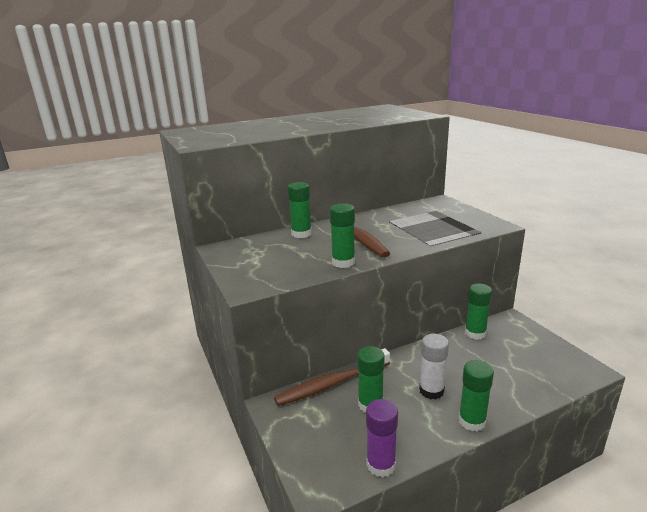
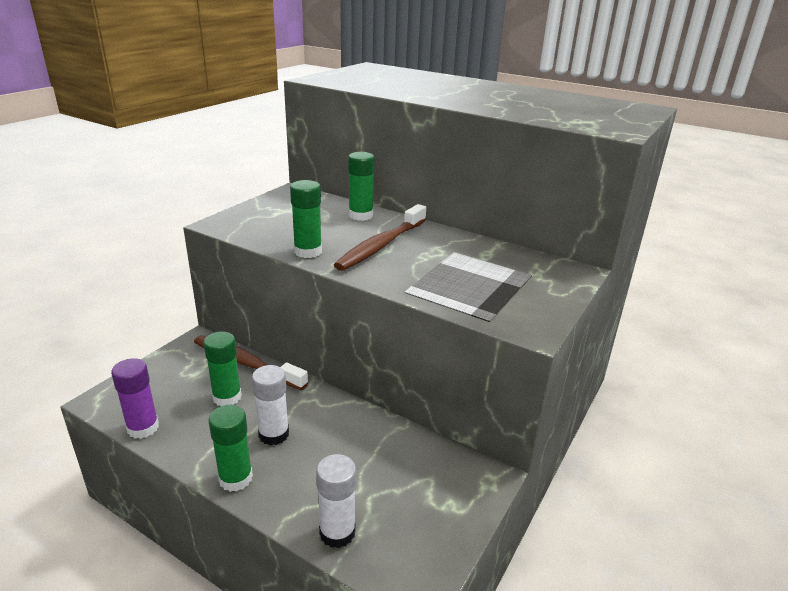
camera: 55 degrees right, 5 degrees up
green glue stick [465,283,492,340] -> none
none -> white glue stick [316,454,356,548]

